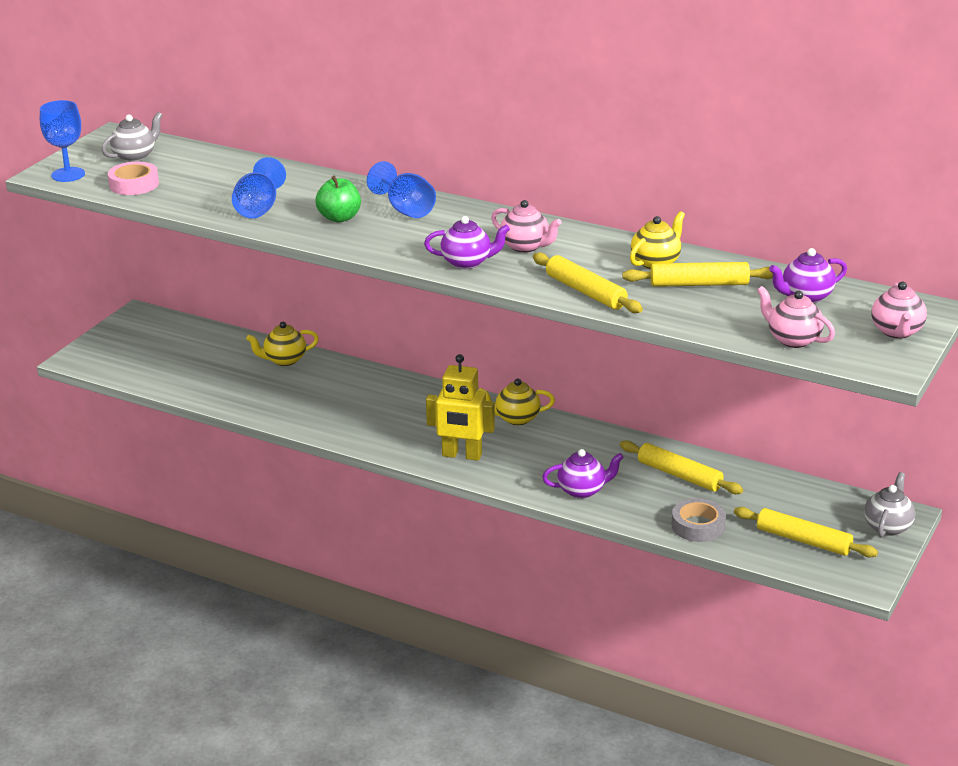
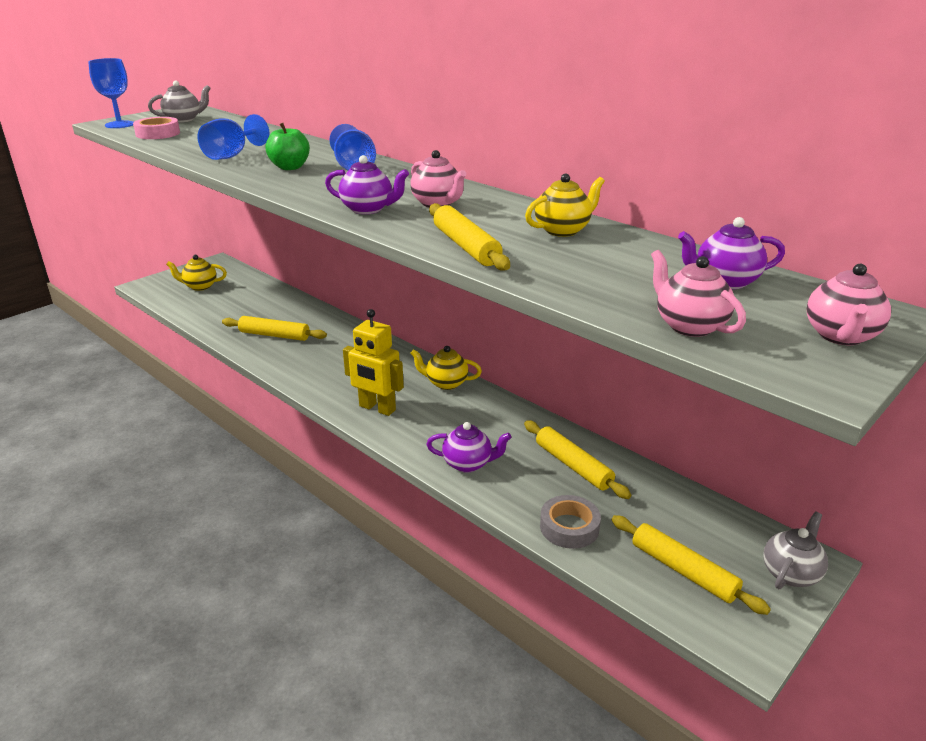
camera: 15 degrees right, 0 degrees up
yellow teapot [246,322,319,366] -> yellow teapot moved to [166,255,227,291]
yellow rolling pin [623,262,773,287] -> yellow rolling pin moved to [222,316,327,341]

